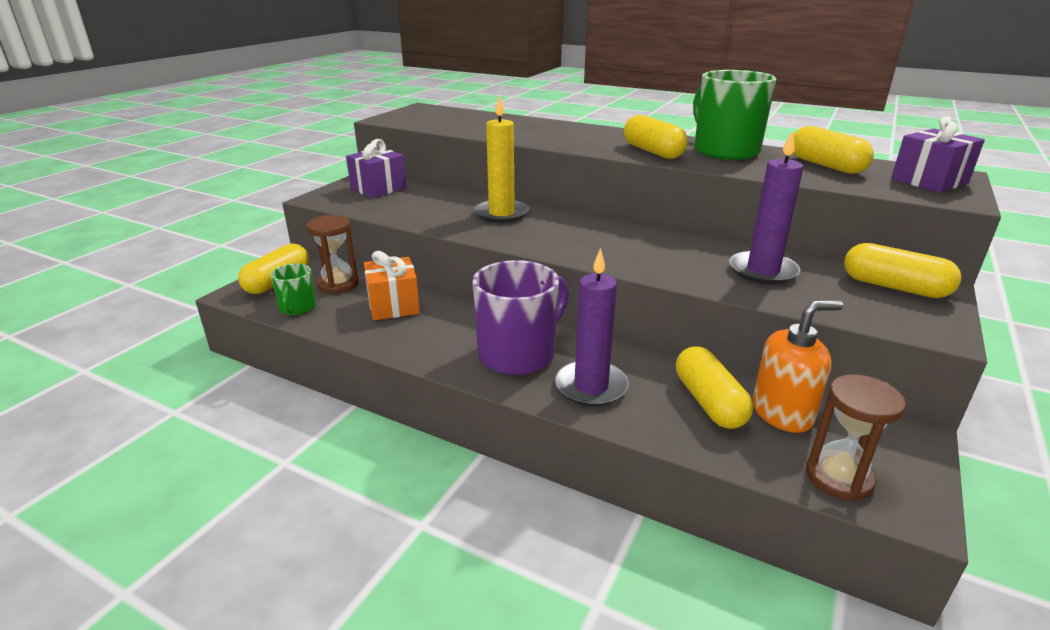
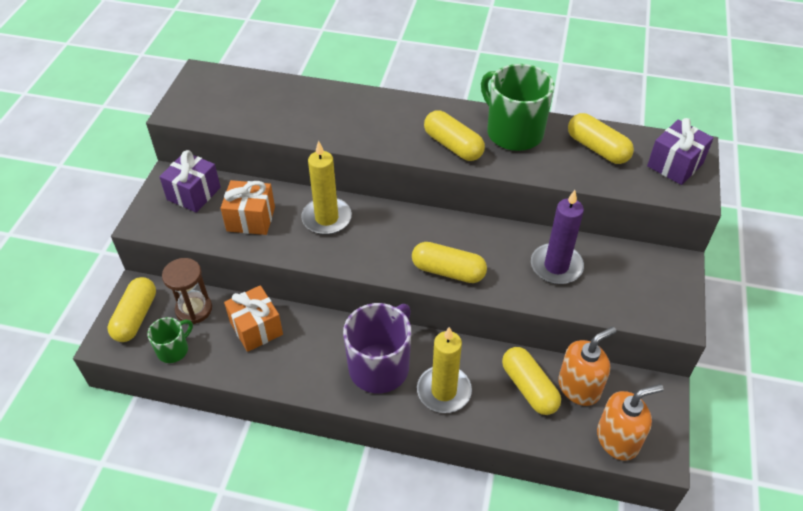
camera: 15 degrees left, 20 degrees up
green mug [270,264,316,315] -> green mug turned 120 degrees counterclockwise [147,317,193,363]
purple candle [555,248,629,407] -> yellow candle [417,327,472,413]
brown hourglass [806,374,906,501] -> orange soap dispenser [597,384,664,461]
yellow capsule [844,243,962,298] -> yellow capsule moved to [412,242,487,283]
none -> orange gift [220,180,275,235]

